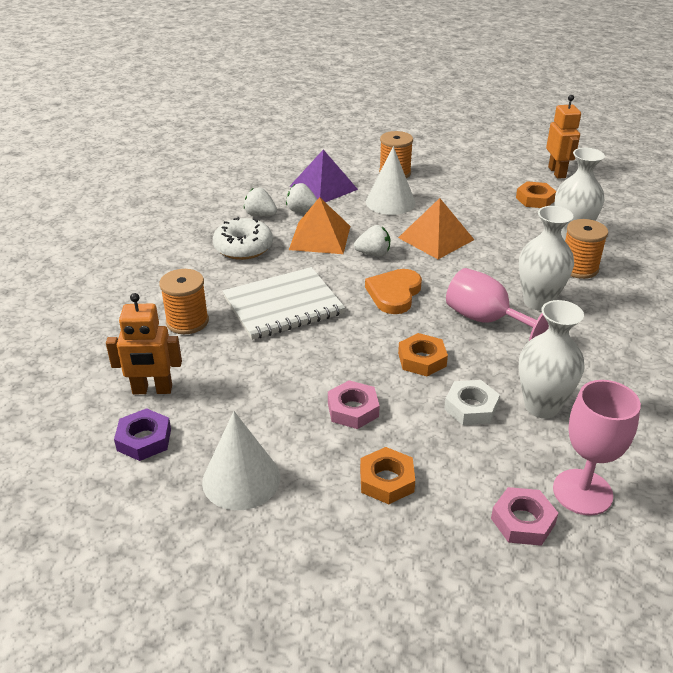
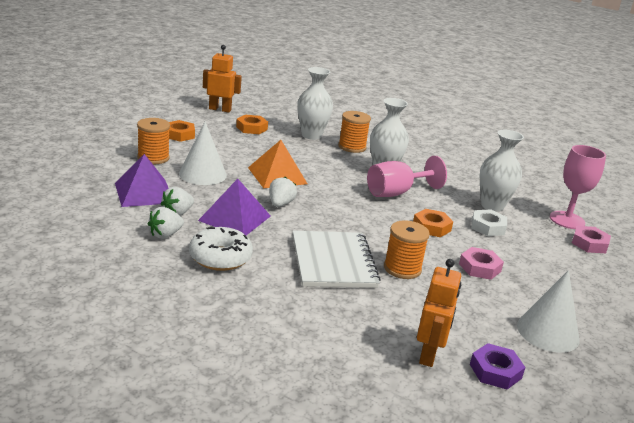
camera: 75 degrees left, 10 degrees down
orange spool [159,269,209,334] -> orange spool moved to [384,220,430,279]
orange pyramid [289,197,350,254] -> purple pyramid [198,179,271,235]
orange nut [360,447,415,504] -> orange nut moved to [169,120,195,142]
orange heart [365,269,422,314] -> none

